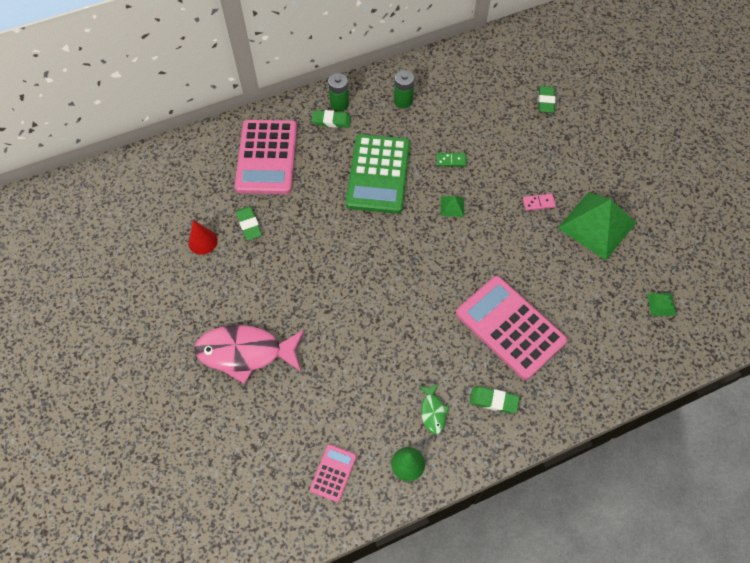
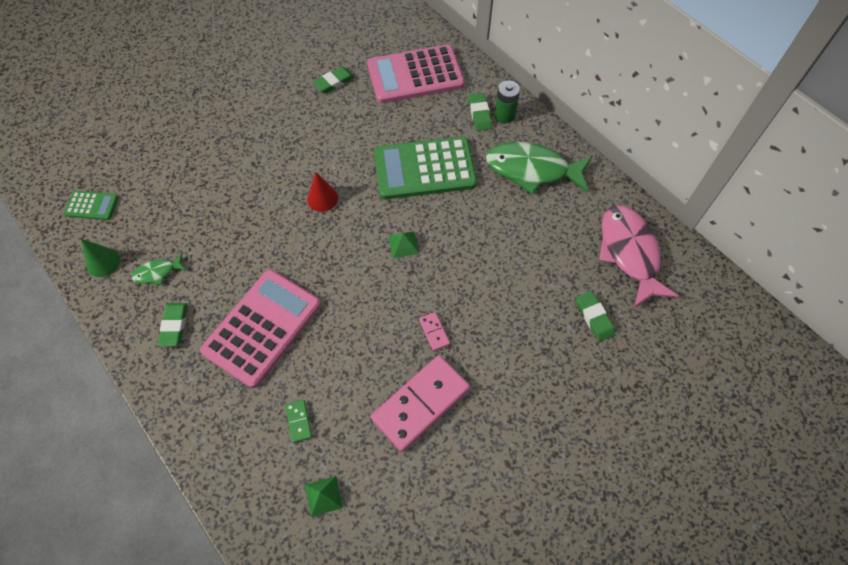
camera: 75 degrees right, 0 degrees up
red cone [188,220,218,255] -> red cone moved to [307,172,338,212]
pink fish [194,325,304,384] -> pink fish moved to [599,205,679,308]
pink calculator [310,444,357,502] -> green calculator [64,191,118,220]
green battery [394,70,414,108] -> green fish [486,142,592,194]
green domino [436,153,467,167] -> green domino moved to [285,399,312,443]
green eraser [538,86,555,113] -> green eraser turned 75 degrees clockwise [576,291,615,342]
green pyramid [558,192,636,260] -> pink domino [371,355,470,452]

